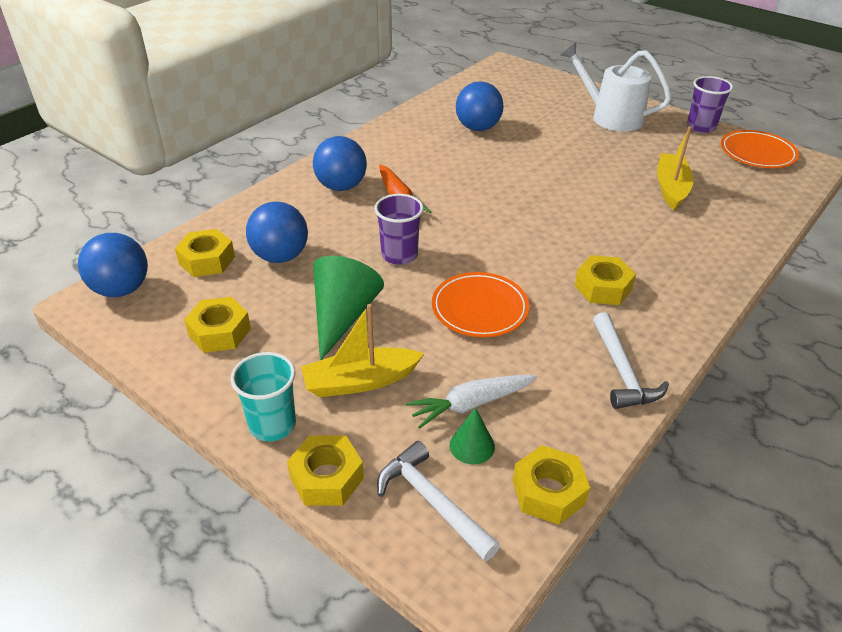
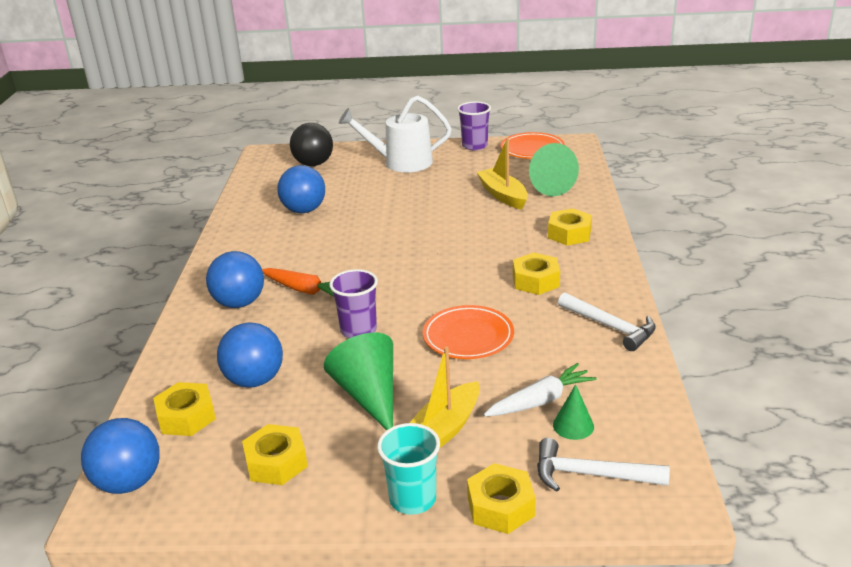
camera: 35 degrees left, 10 degrees down
white carrot [406,375,537,429] -> white carrot turned 150 degrees counterclockwise [484,363,597,416]
yellow nut [513,445,590,525] -> yellow nut moved to [548,208,592,246]
none -> black ball [290,123,333,166]
none -> green cone [529,143,579,196]

